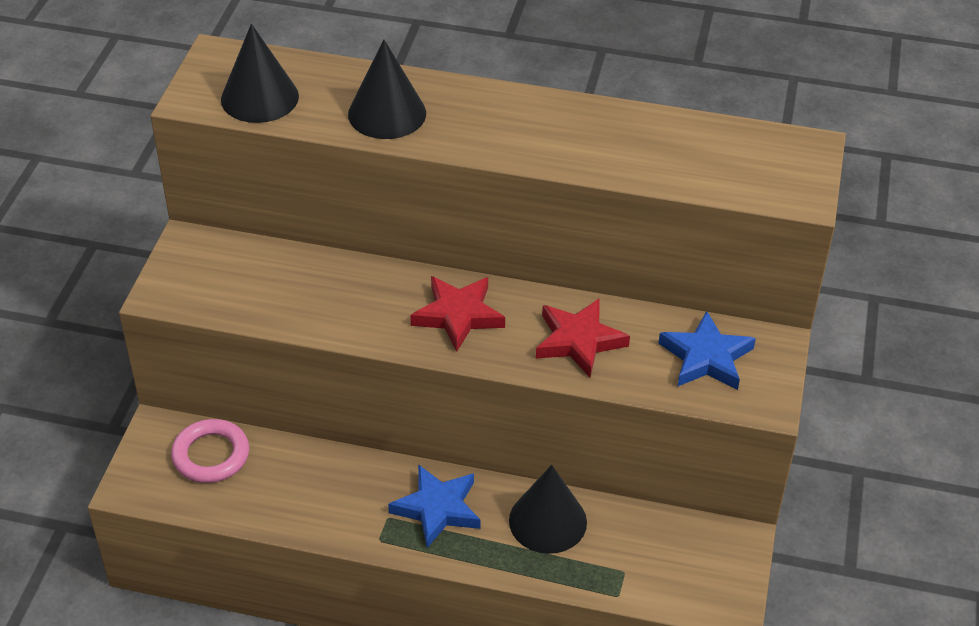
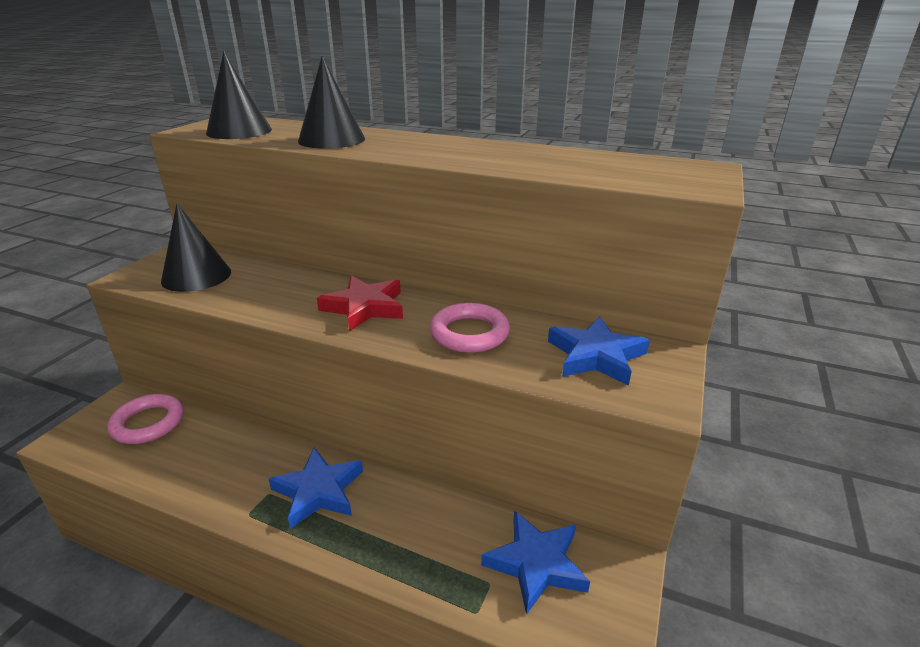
camera: 10 degrees right, 15 degrees down
black cone [509,465,587,554] -> black cone moved to [161,203,231,292]
red star [536,299,630,377] -> pink ring [430,302,510,353]
none -> blue star [481,511,590,615]

